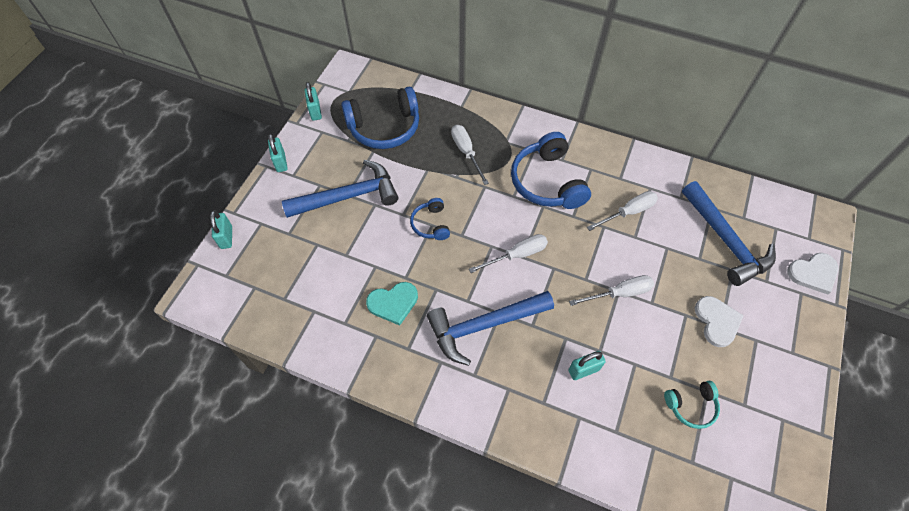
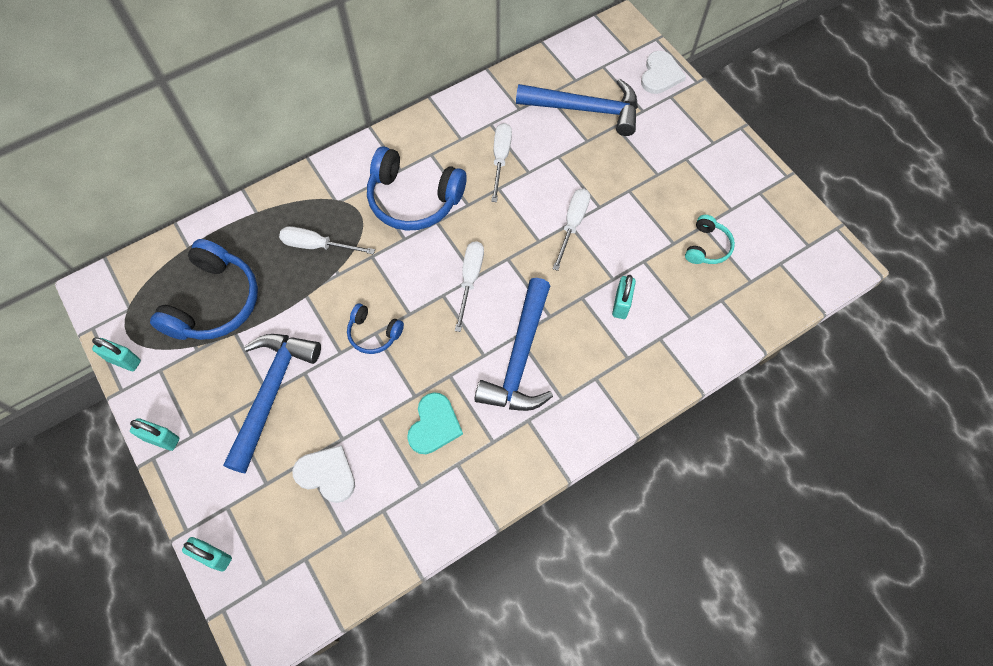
camera: 55 degrees left, 5 degrees up
white heart [695,296,744,347] -> white heart moved to [293,445,355,503]

